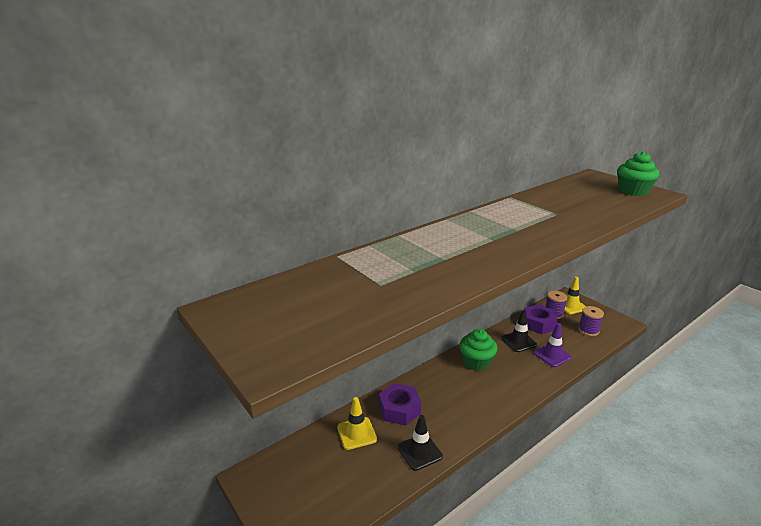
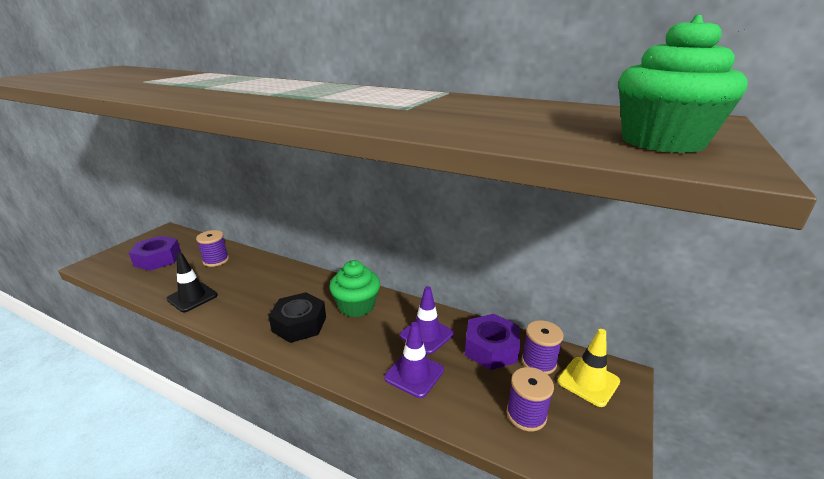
camera: 65 degrees right, 0 degrees up
yellow traffic cone [337,397,377,450] -> purple spool [196,230,229,267]
purple nut [379,383,421,425] -> purple nut moved to [129,236,181,271]
black traffic cone [501,310,537,352] -> purple traffic cone [400,286,454,354]
none -> black nut [268,292,326,343]

